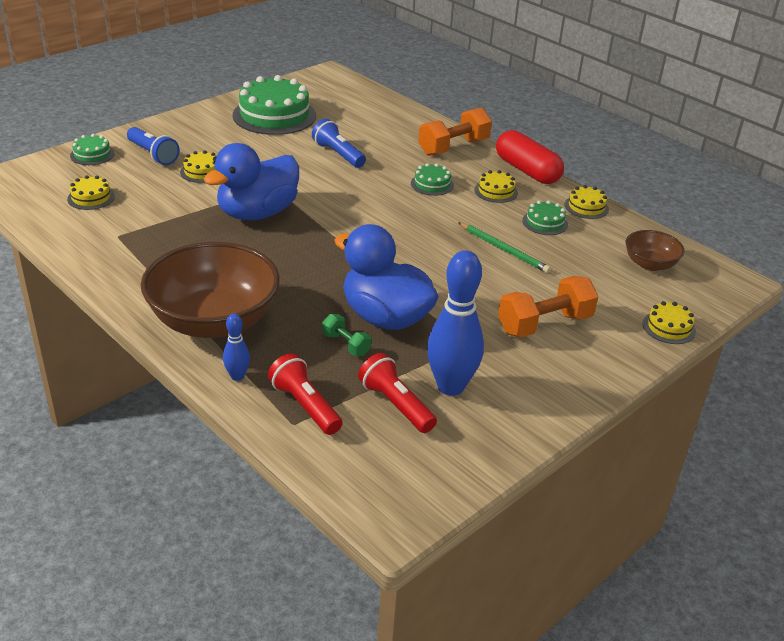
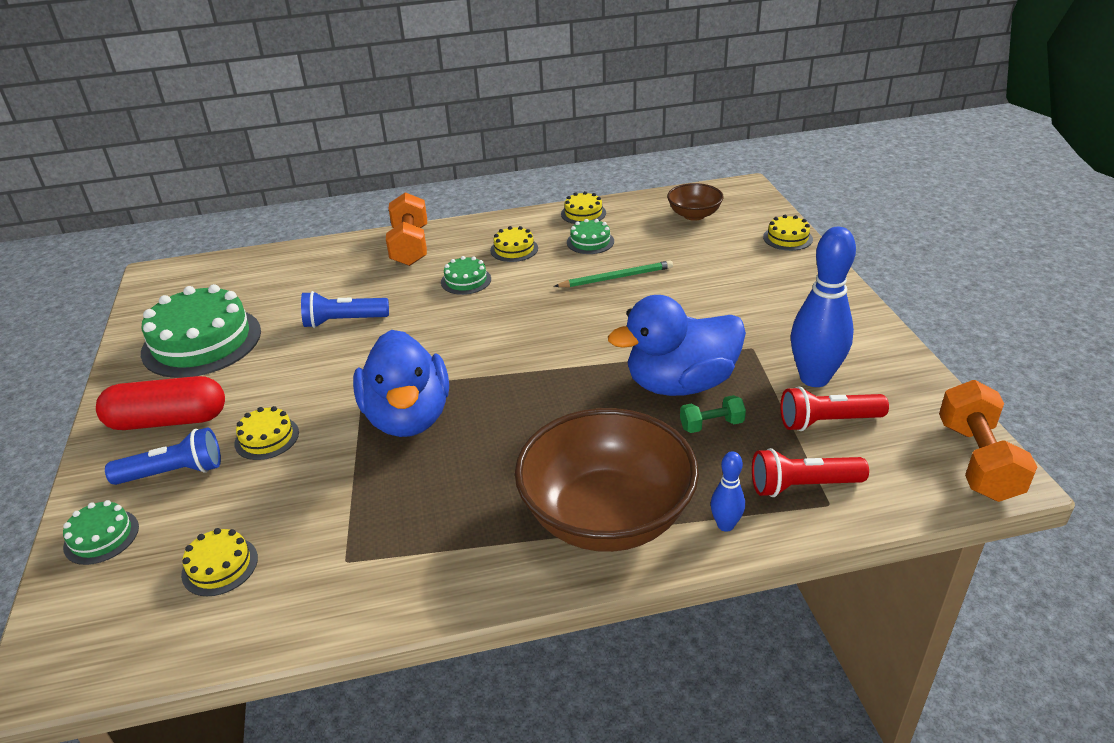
camera: 55 degrees left, 0 degrees up
red capsule [496,130,564,184] -> red capsule moved to [96,376,225,430]
orange dumbbell [498,276,598,337] -> orange dumbbell moved to [939,380,1037,502]

